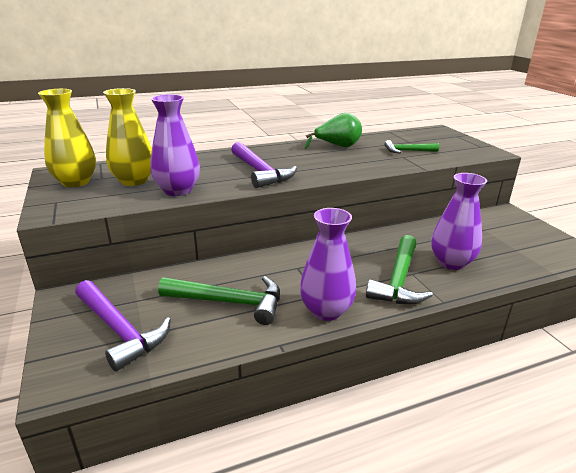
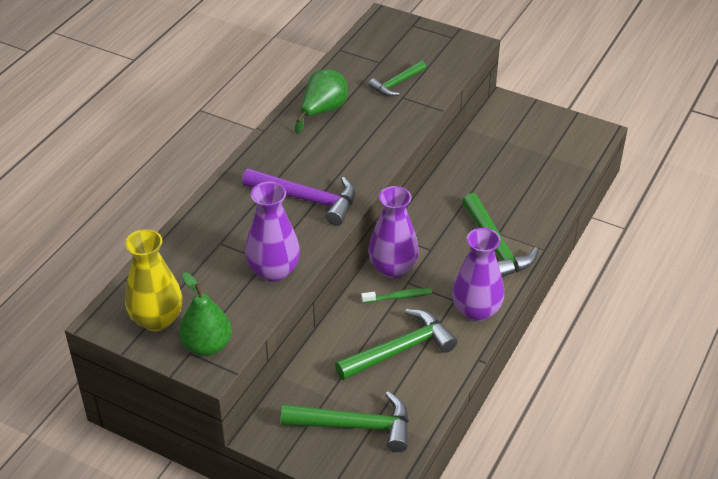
camera: 40 degrees left, 15 degrees up
purple hammer [75,280,171,371] -> green hammer [281,391,409,452]
yellow vase [103,88,152,186] -> none
purple vase [431,173,487,270] -> purple vase moved to [368,186,419,278]
none -> green pear [179,273,232,356]
none -> green toothbrush [361,288,432,303]

